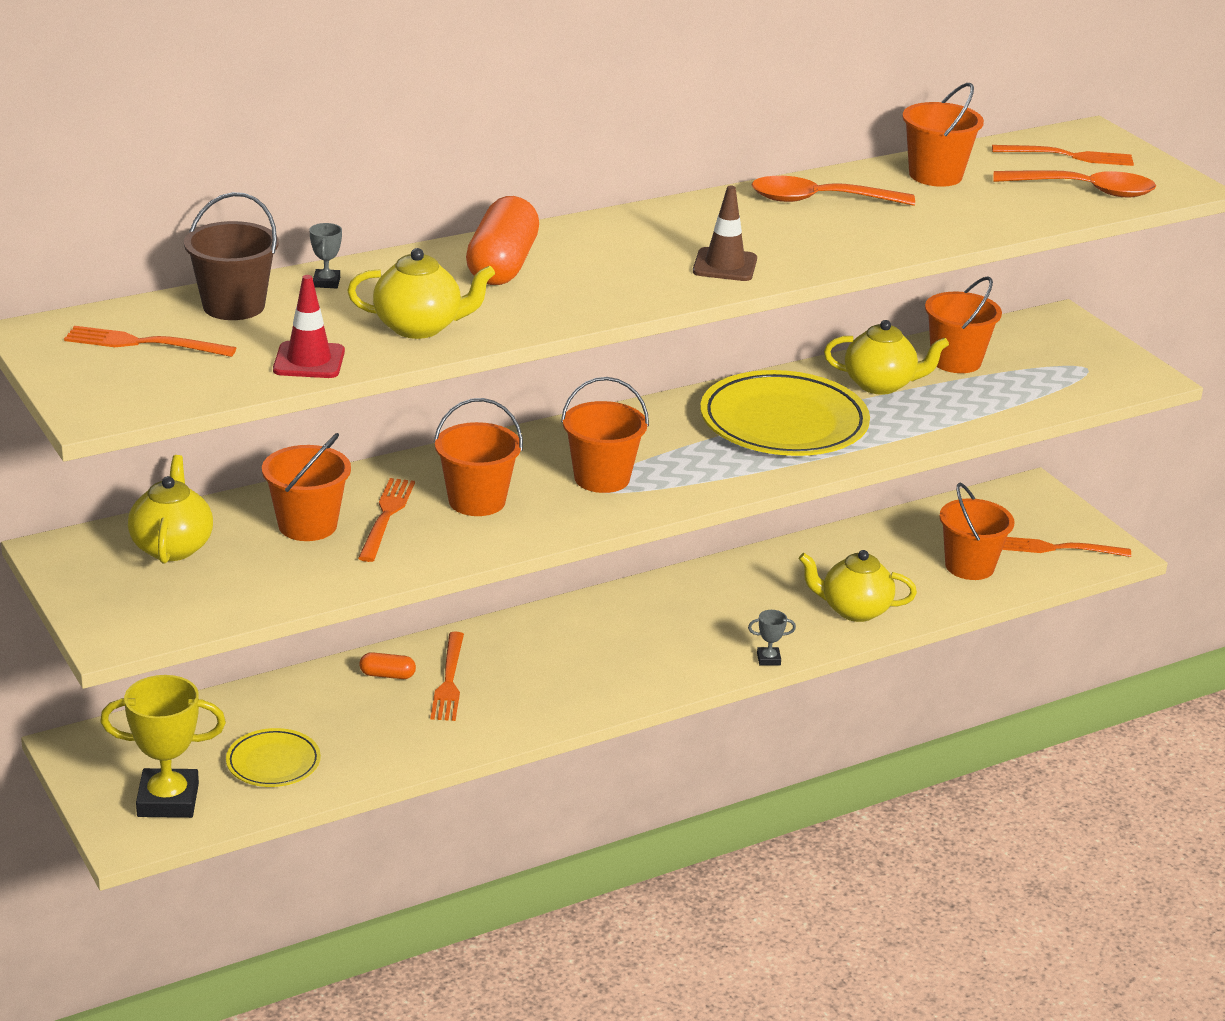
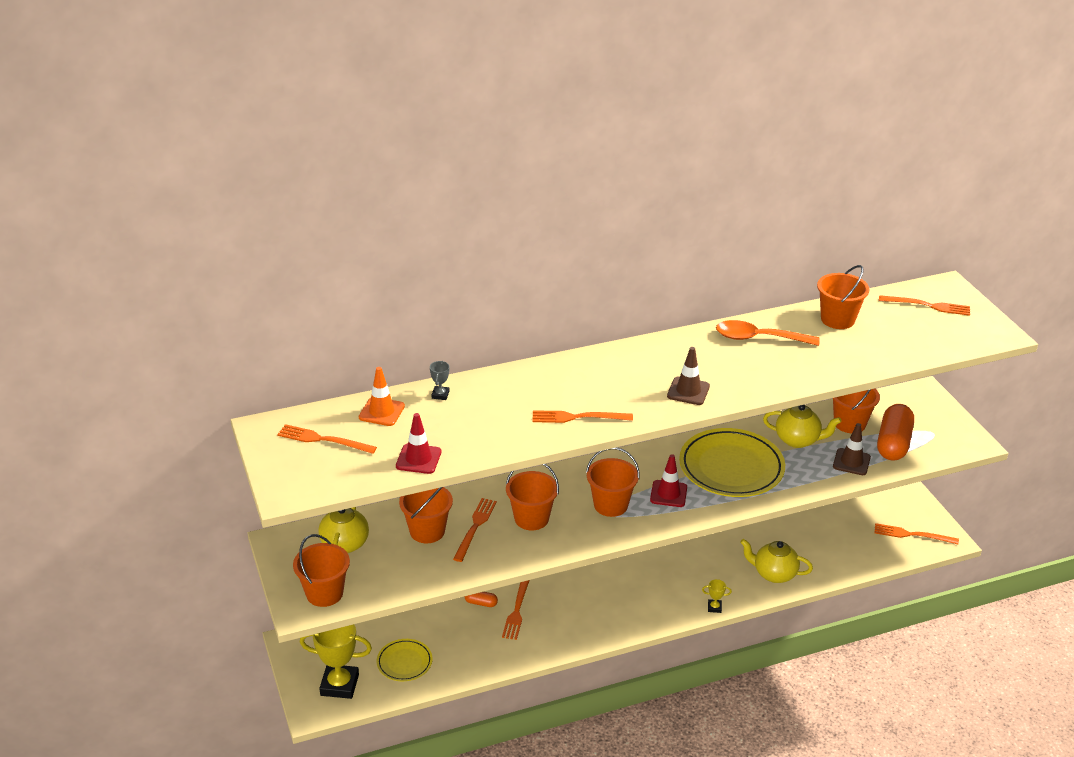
camera: 10 degrees right, 5 degrees up
brown bucket [184,192,279,320] -> orange traffic cone [359,367,405,426]
yellow teapot [347,248,495,339] -> none
orange capsule [466,196,539,285] -> orange capsule moved to [877,404,914,461]
grey trophy [748,610,796,666] -> yellow trophy [702,579,732,613]
orange bucket [939,483,1015,580] -> orange bucket moved to [293,534,350,607]
orange spoon [993,170,1156,198] -> none
none -> orange fork [533,410,633,423]
none -> red traffic cone [650,454,687,507]
none -> brown traffic cone [833,423,871,475]

